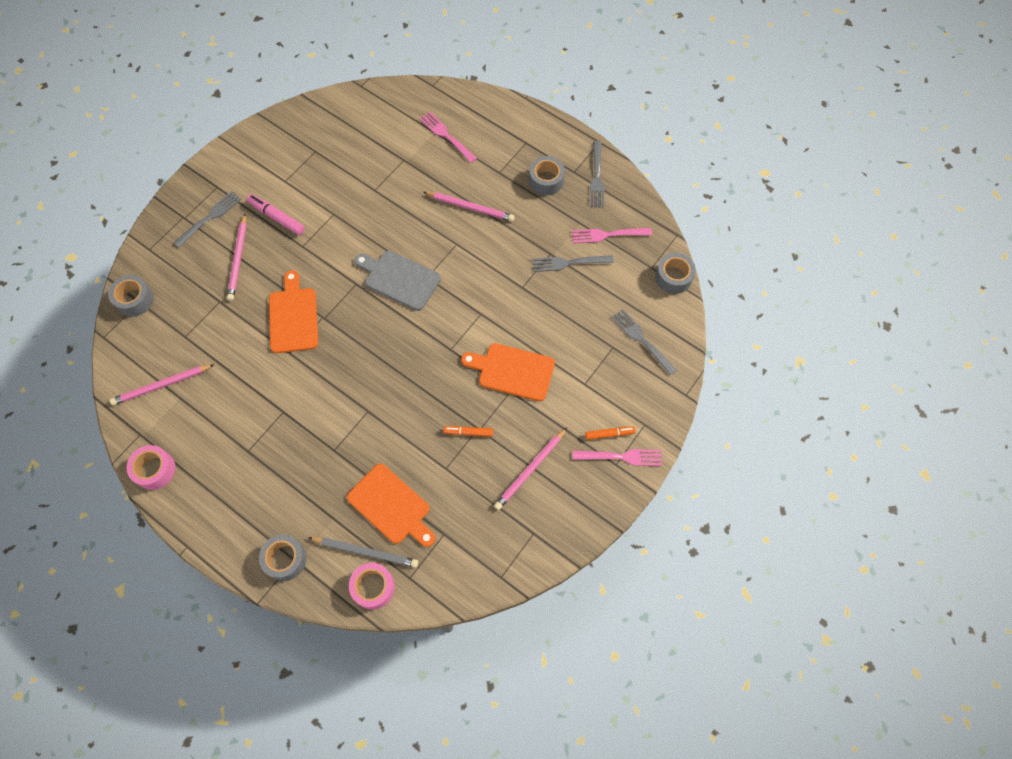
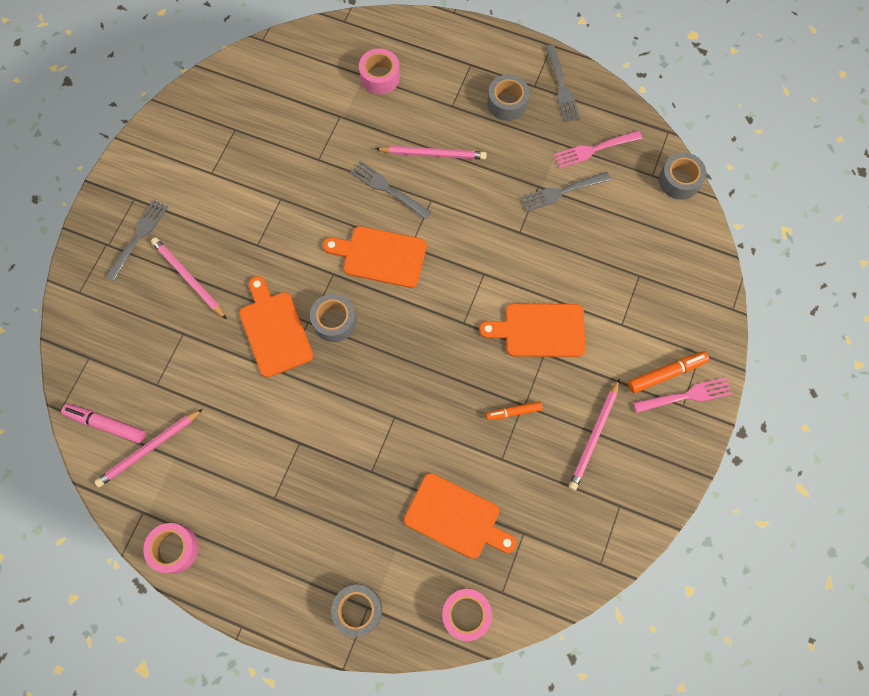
camera: 15 degrees left, 5 degrees up
grey tape [108,275,154,317] -> grey tape moved to [310,294,356,342]
pink pencil [227,214,247,301] -> pink pencil turned 150 degrees clockwise [151,237,227,319]
pink marker [247,194,305,235] -> pink marker moved to [61,404,146,443]
grey pencil [308,537,418,567] -> none
grey cutting board [354,251,441,311] -> orange cutting board [323,226,427,288]
pink fork [420,111,477,163] -> pink tape [359,48,400,94]
orange marker [585,426,636,440] -> orange marker [628,351,709,393], size x1.52
grey fork [611,309,677,375] -> grey fork moved to [350,161,431,219]

